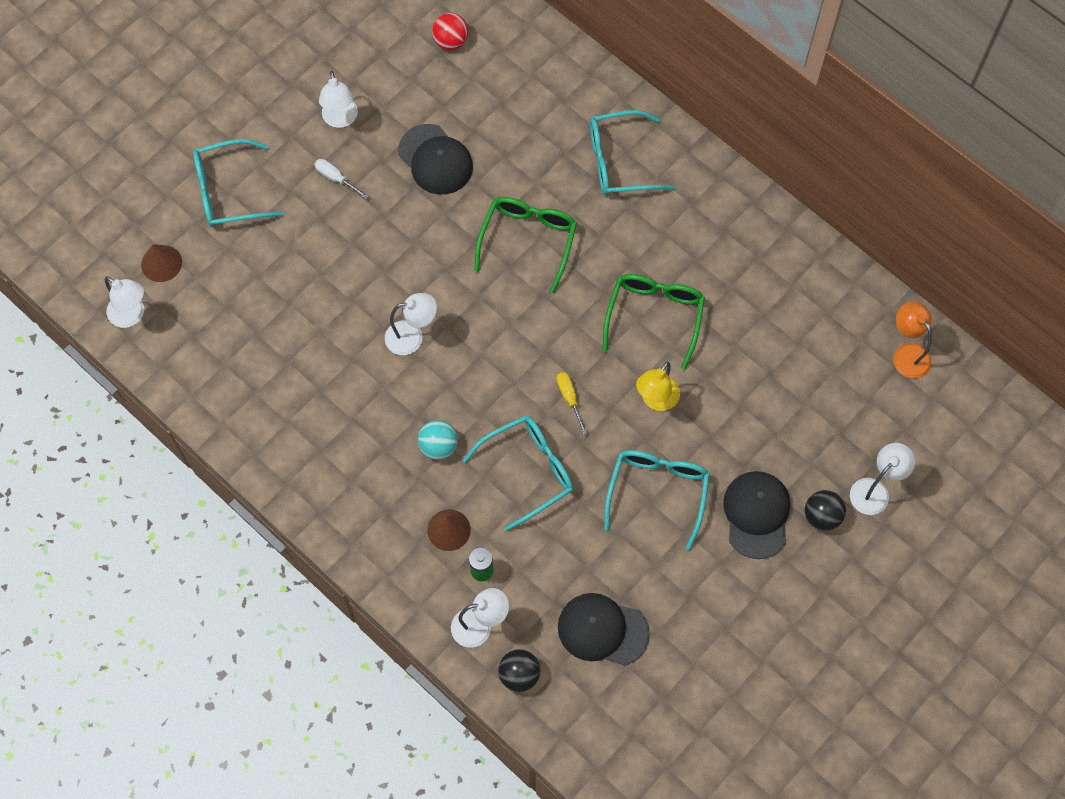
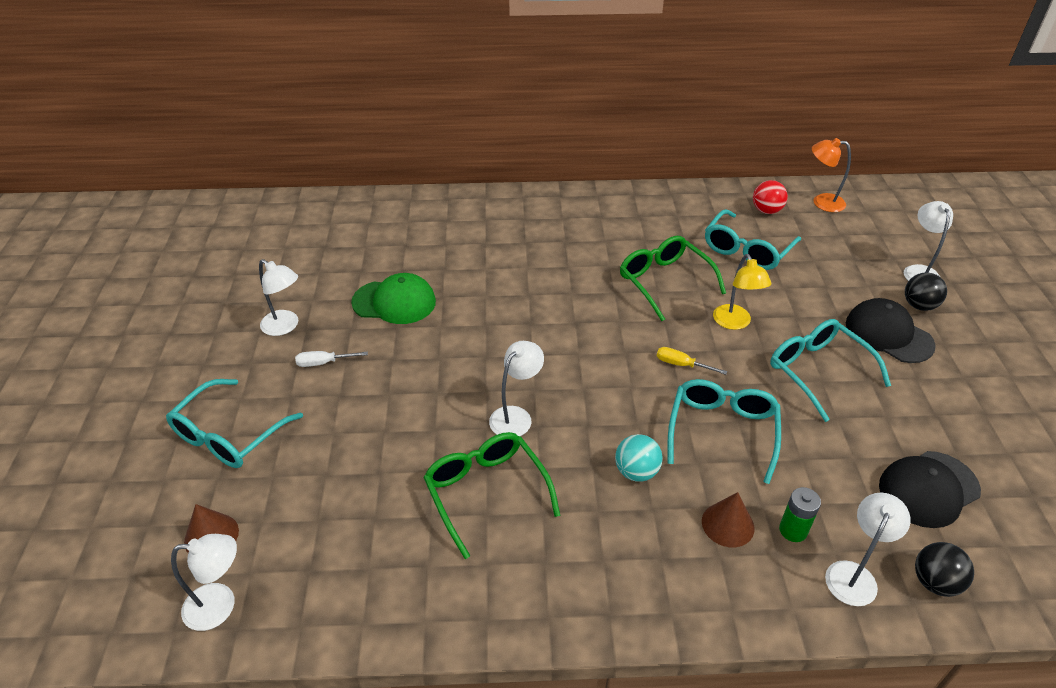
camera: 45 degrees left, 25 degrees down
black cap [398,124,473,195] -> green cap [351,273,436,324]
red ball [432,13,469,50] -> red ball moved to [753,180,788,214]
green glasses [474,197,577,293] -> green glasses moved to [423,432,560,559]
turquoise glasses [590,110,675,195] -> turquoise glasses moved to [705,209,801,270]

